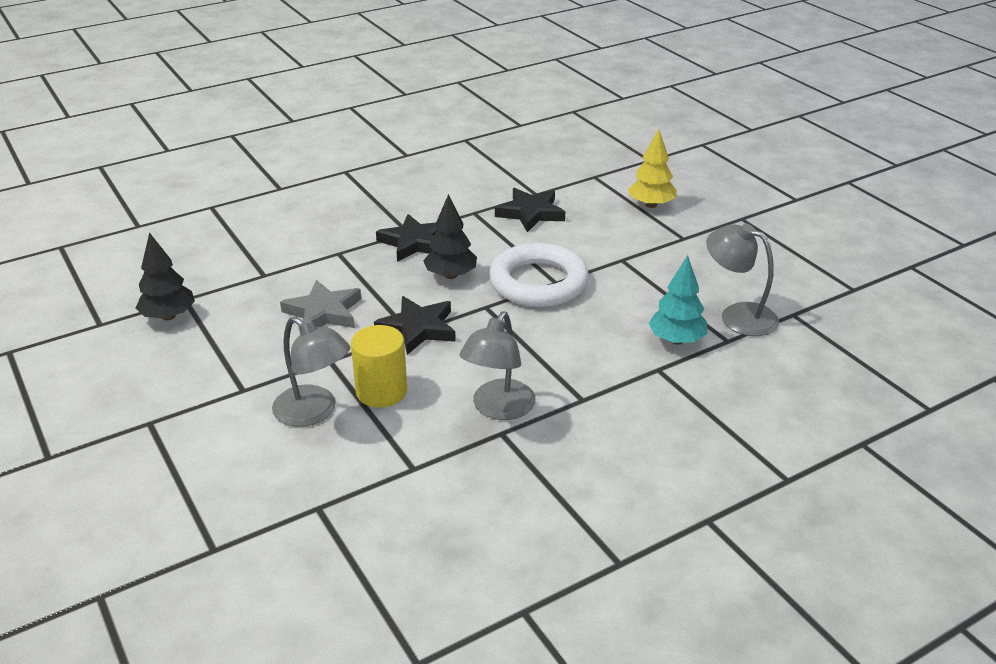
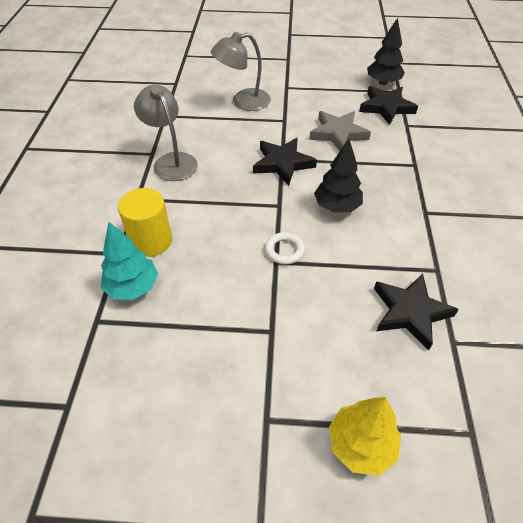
camera: 125 degrees right, 15 degrees up
yellow cylinder [351,325,407,408] -> yellow cylinder moved to [118,188,172,257]
black star [376,214,437,262] -> black star moved to [359,86,418,125]
white ring [489,243,589,307] -> white ring [265,232,305,264], size x0.42
grey lamp [706,223,779,336] -> none

